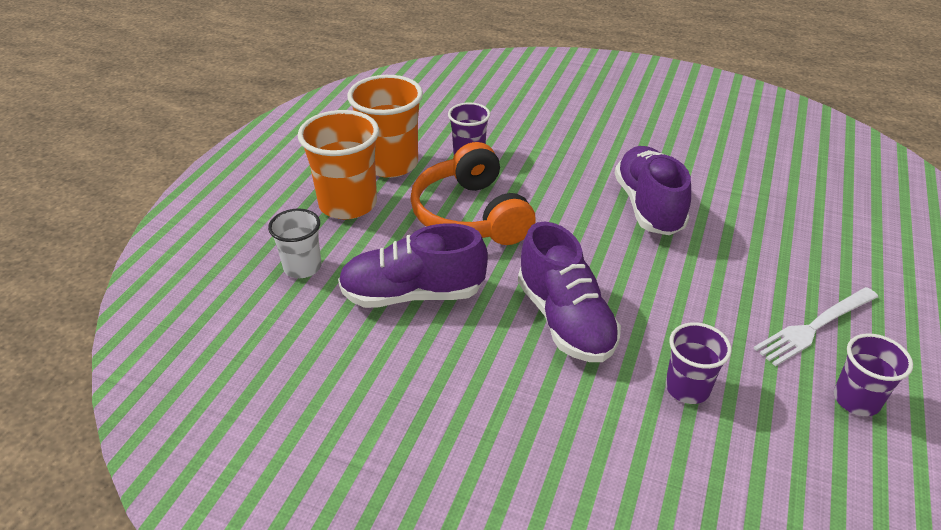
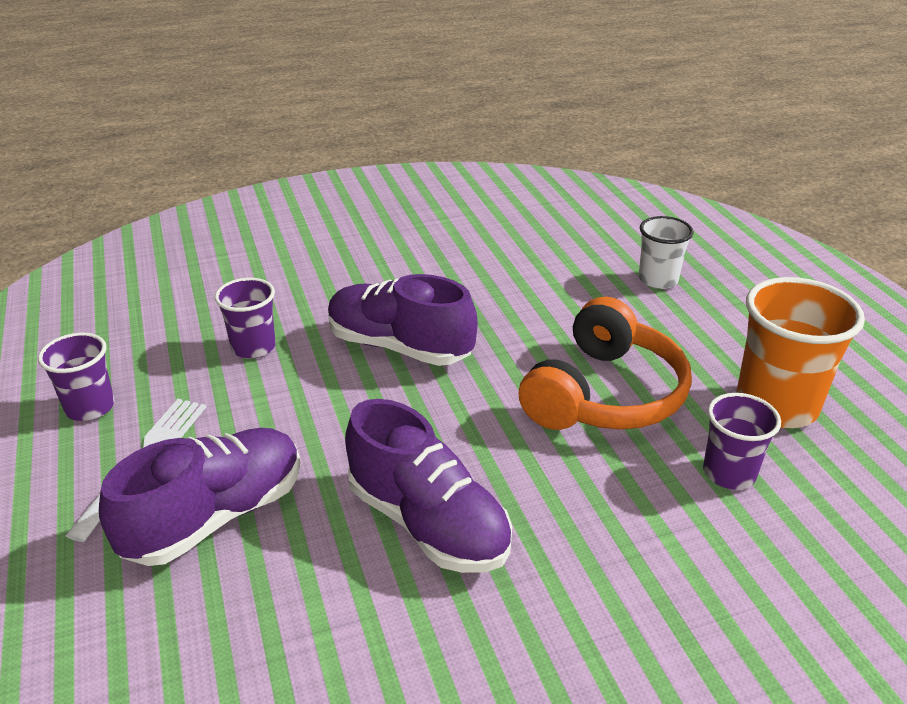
camera: 140 degrees right, 5 degrees down
orange cup [298,110,379,219] -> none
purple shoe [338,223,488,308] -> purple shoe moved to [99,428,301,566]
orange headphones [410,142,536,245] -> orange headphones turned 90 degrees clockwise [519,297,692,430]

